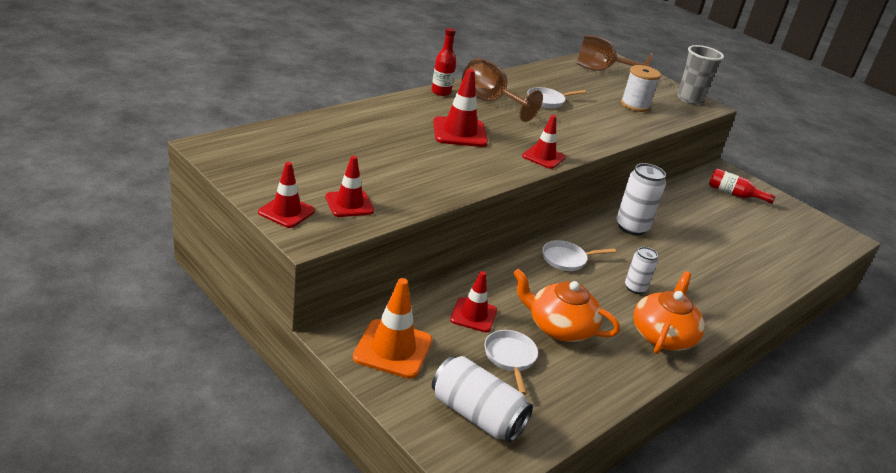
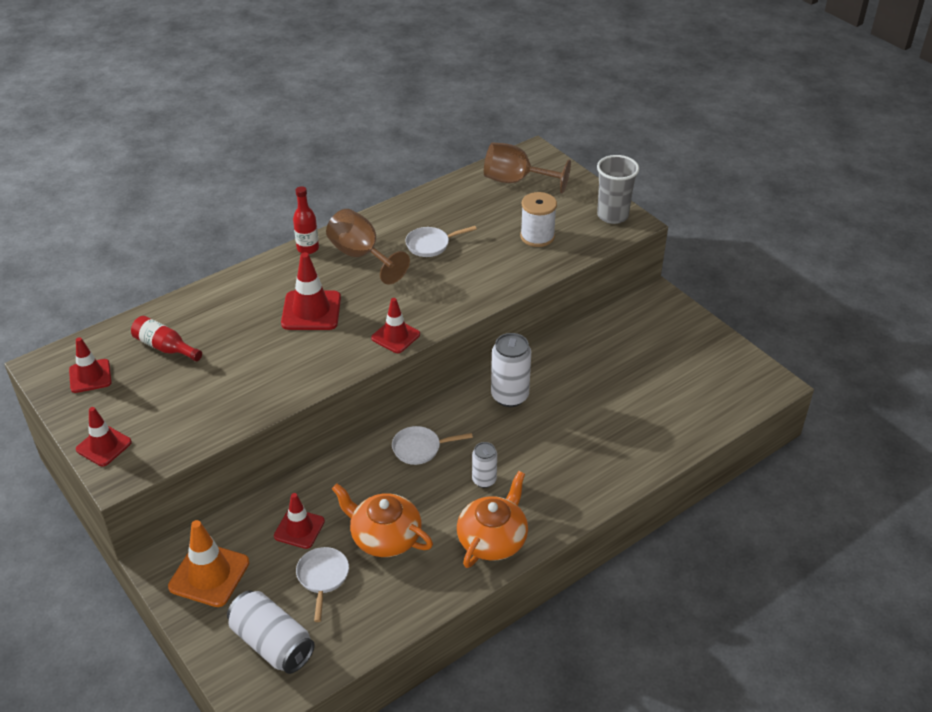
camera: 10 degrees right, 10 degrees up
red traffic cone [326,156,374,217] -> red traffic cone moved to [69,337,112,393]
red bottle [709,169,776,204] -> red bottle moved to [131,316,202,361]

